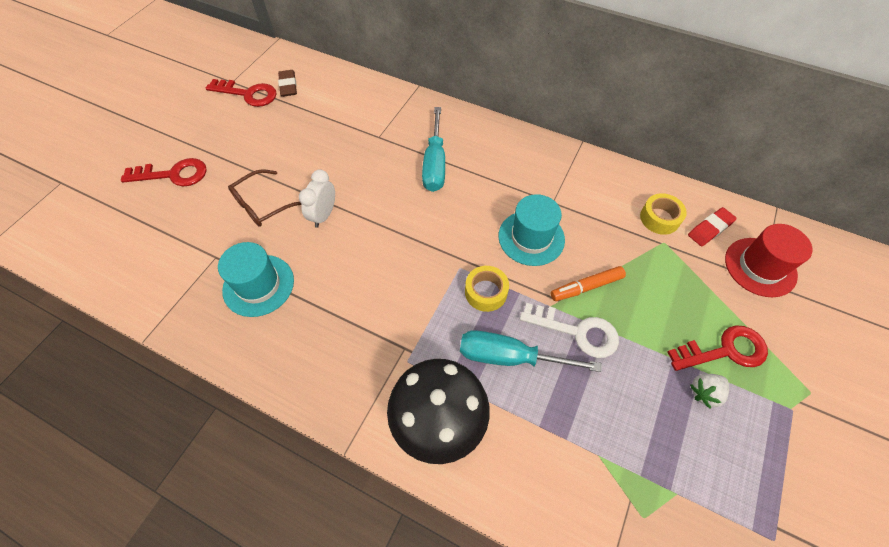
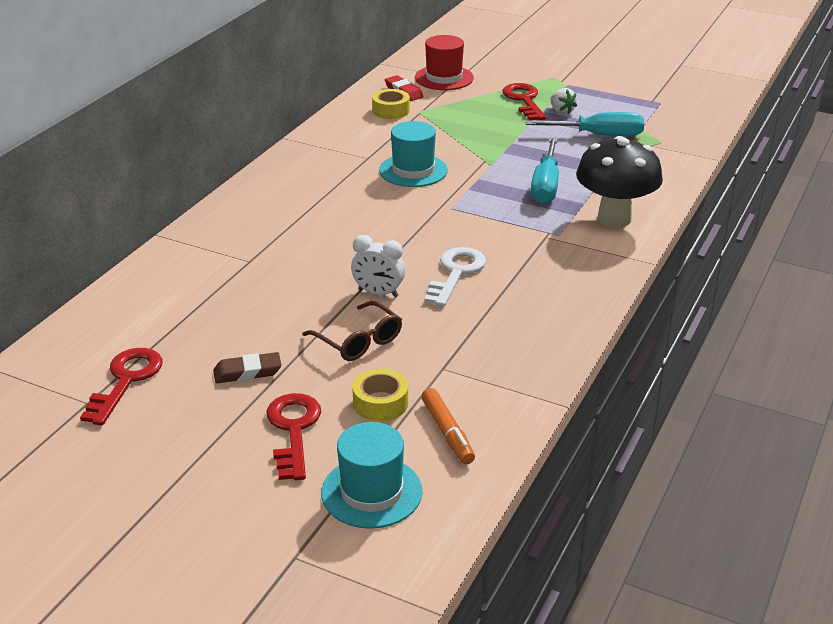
camera: 90 degrees left, 25 degrees down
turquoise hat [218,242,294,317] -> turquoise hat moved to [321,422,423,529]
brown eraser [278,70,297,97] -> brown eraser moved to [213,352,282,383]
turquoise screwdriver [422,107,445,192] -> turquoise screwdriver moved to [526,112,644,136]
yellow tape [465,266,509,312] -> yellow tape moved to [352,369,408,421]
white key [520,303,619,358] -> white key moved to [424,247,486,307]
orange marker [551,266,626,301] -> orange marker moved to [421,388,475,464]

